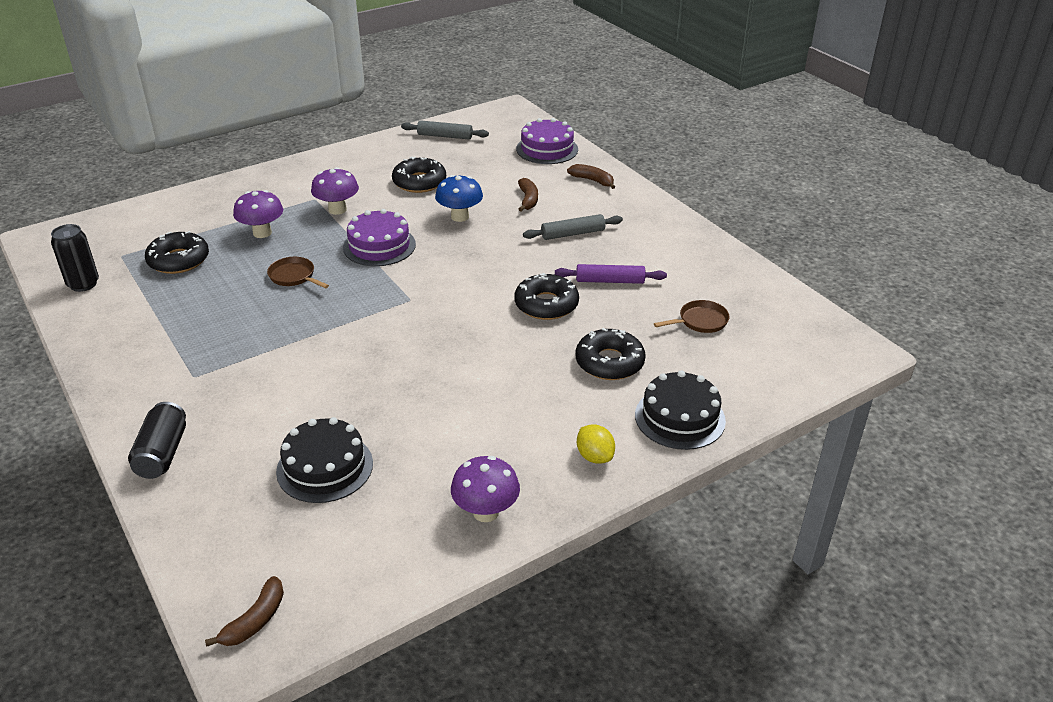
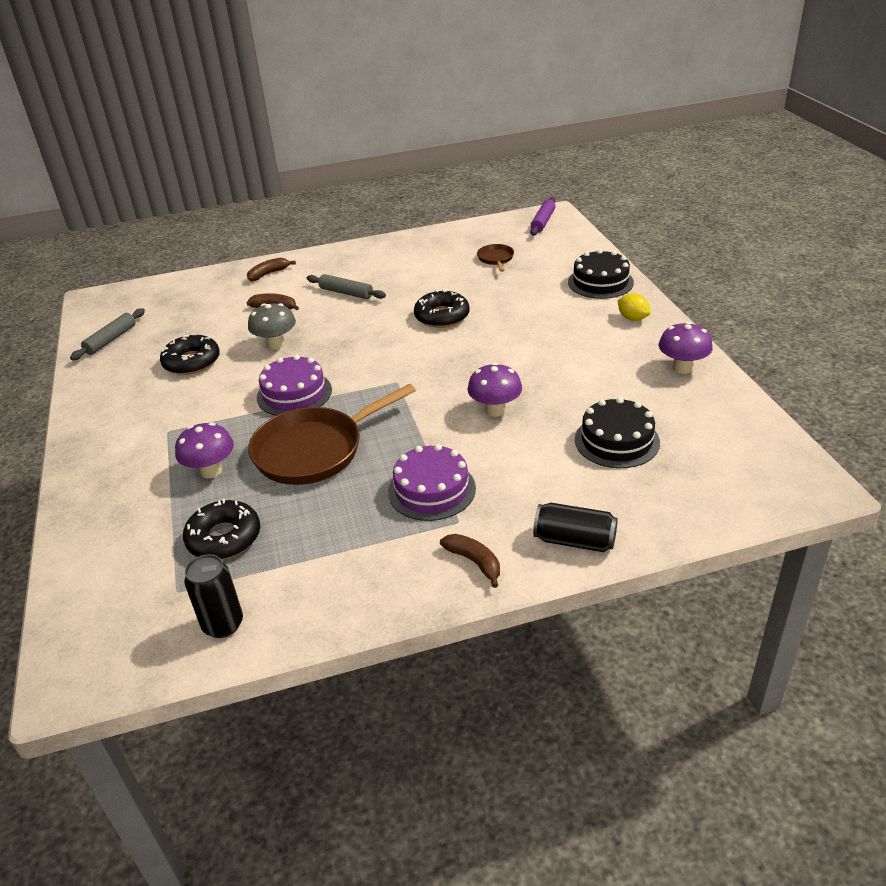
camera: 70 degrees left, 0 degrees up
brown banana [205,576,284,647] -> brown banana moved to [440,534,500,588]
brown pan [267,257,329,288] -> brown pan [248,384,416,485], size x2.19
purple mushroom [311,167,359,215] -> purple mushroom moved to [467,363,522,417]
blue mushroom [435,175,483,222] -> grey mushroom [248,303,296,350]
purple cake [516,118,578,164] -> purple cake moved to [388,444,476,521]
grey rolling pin [523,214,623,240] -> grey rolling pin turned 60 degrees counterclockwise [307,274,386,299]
purple rolling pin [555,264,667,284] -> purple rolling pin moved to [530,197,555,236]
black donut [575,328,646,380] -> none
yellow lemon [577,424,615,464] -> yellow lemon turned 60 degrees clockwise [618,293,651,321]

